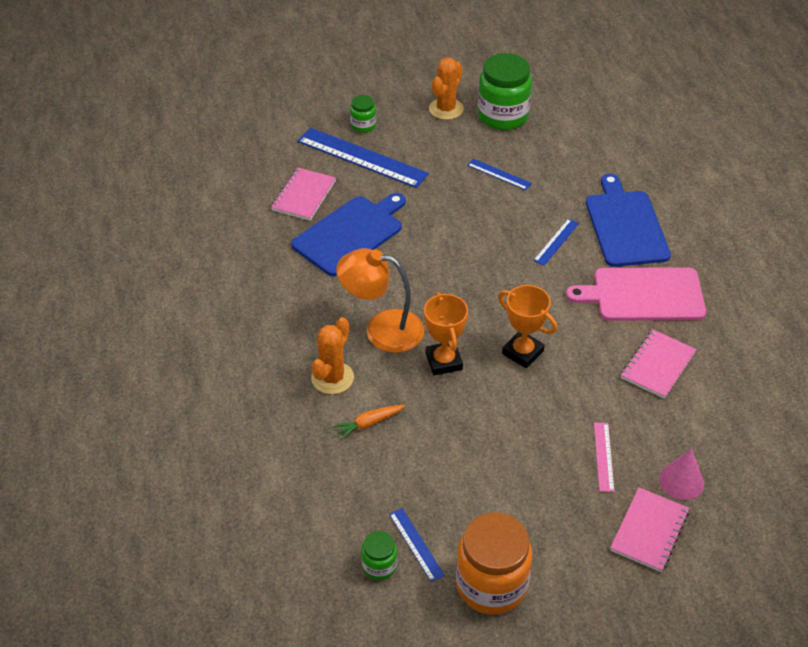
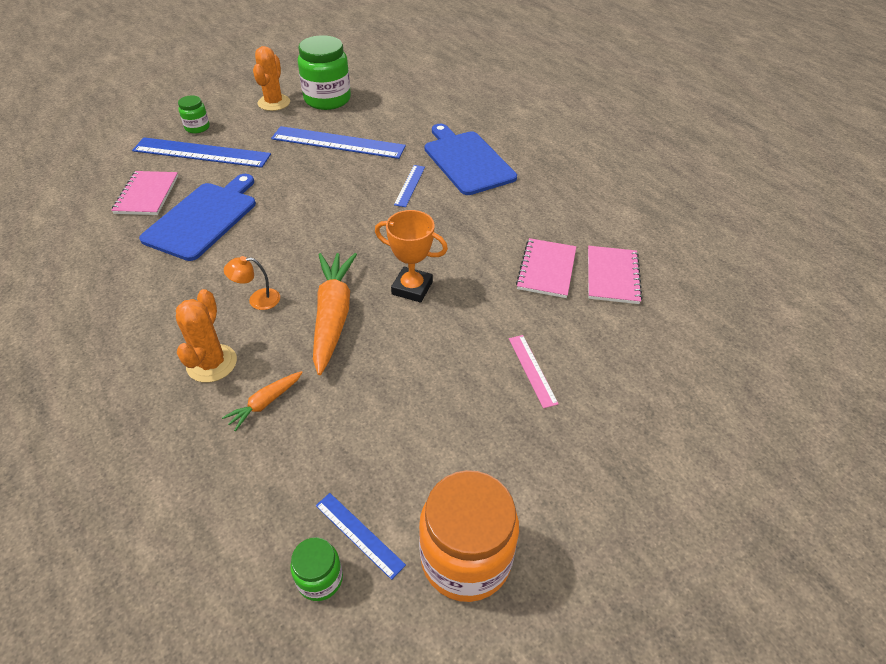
camera: 20 degrees left, 0 degrees up
orange lamp [336,248,424,353] -> orange lamp [224,256,280,310], size x0.48
orange trophy [424,292,468,375] -> orange carrot [313,253,357,375]
blue ruler [467,159,532,190] -> blue ruler [271,126,406,159], size x2.07
pink cutting board [566,267,706,321] -> none
pink notebook [610,487,689,572] -> pink notebook moved to [588,246,642,304]
pink cone [659,448,704,500] -> none

